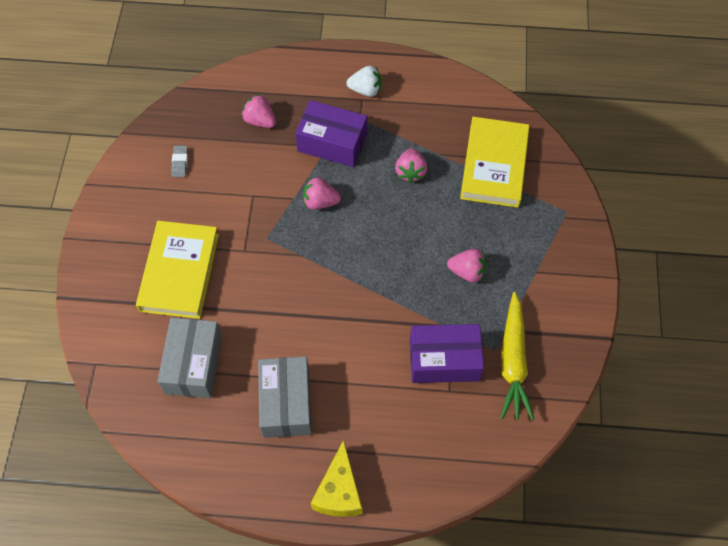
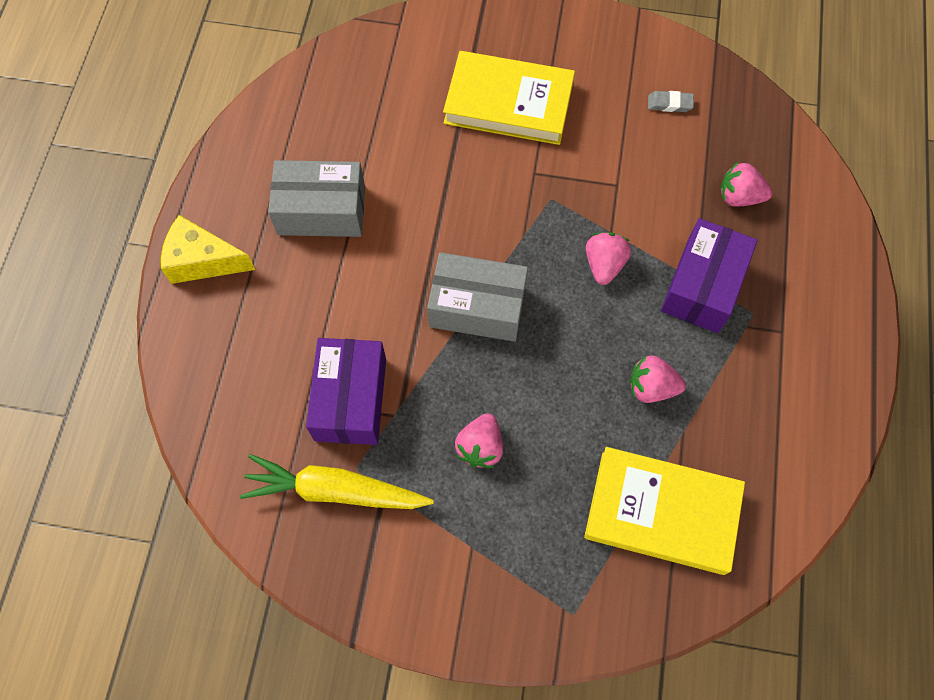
camera: 95 degrees right, 5 degrees up
grey box [158,317,222,398] -> grey box moved to [427,252,528,342]
pink strawberry [242,94,276,128] -> pink strawberry turned 120 degrees counterclockwise [720,162,772,207]
white strawberry [346,66,382,97] -> none

